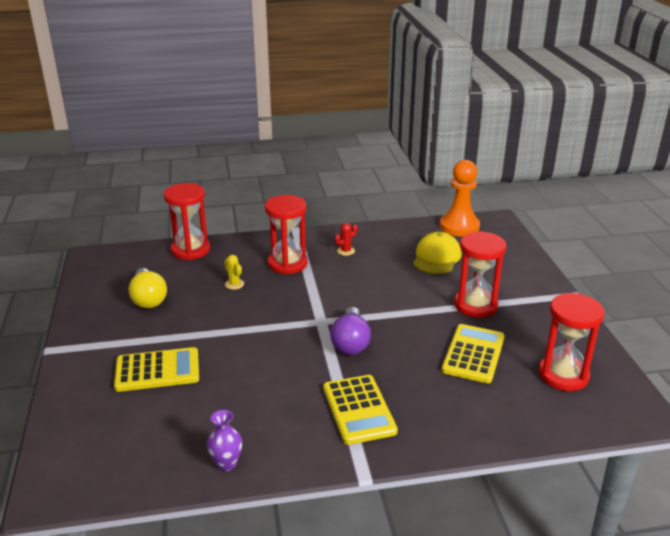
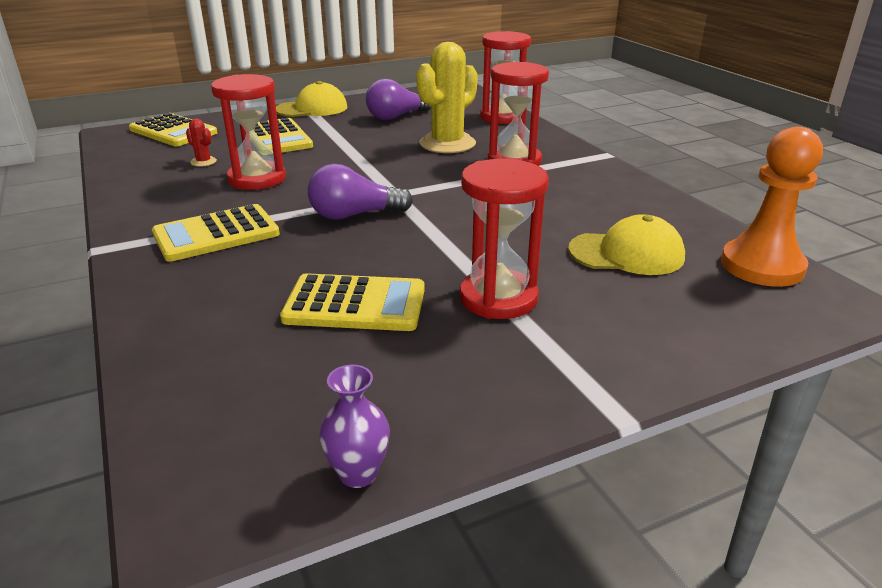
camera: 75 degrees right, 0 degrees up
yellow light bulb [129,268,167,308] -> purple light bulb [366,79,431,120]
purple vase [207,410,242,471] -> purple vase moved to [319,365,390,488]
yellow cactus [224,255,244,290] -> yellow cactus [416,42,478,153], size x2.37
red cactus [335,223,358,256] -> red cactus moved to [186,119,217,167]
red hourglass [539,293,605,391] -> red hourglass moved to [211,74,286,190]
none -> yellow calculator [129,113,217,146]
none -> yellow cap [276,81,347,117]

